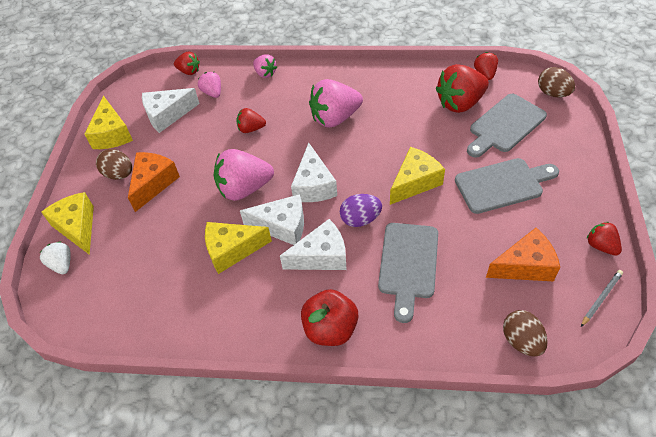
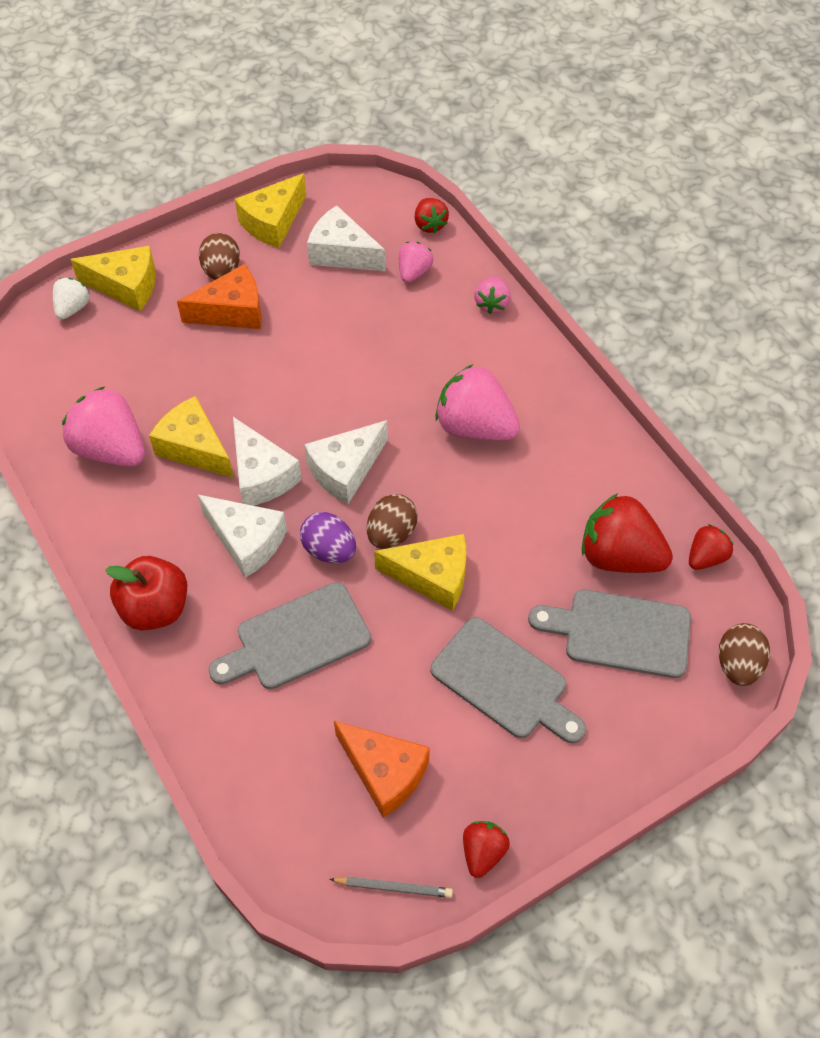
camera: 50 degrees right, 5 degrees up
yellow cheese [41,192,94,255] -> yellow cheese turned 75 degrees clockwise [70,246,156,311]
pink strawberry [214,149,274,201] -> pink strawberry moved to [62,386,145,467]
red strawberry [236,108,266,133] -> none
brown egg [503,310,548,357] -> brown egg moved to [367,494,417,549]

